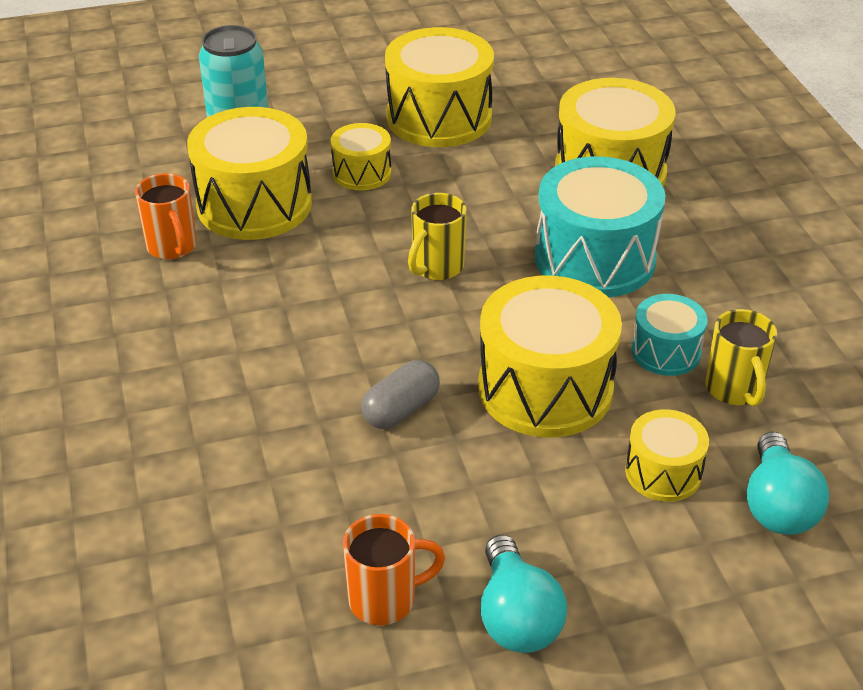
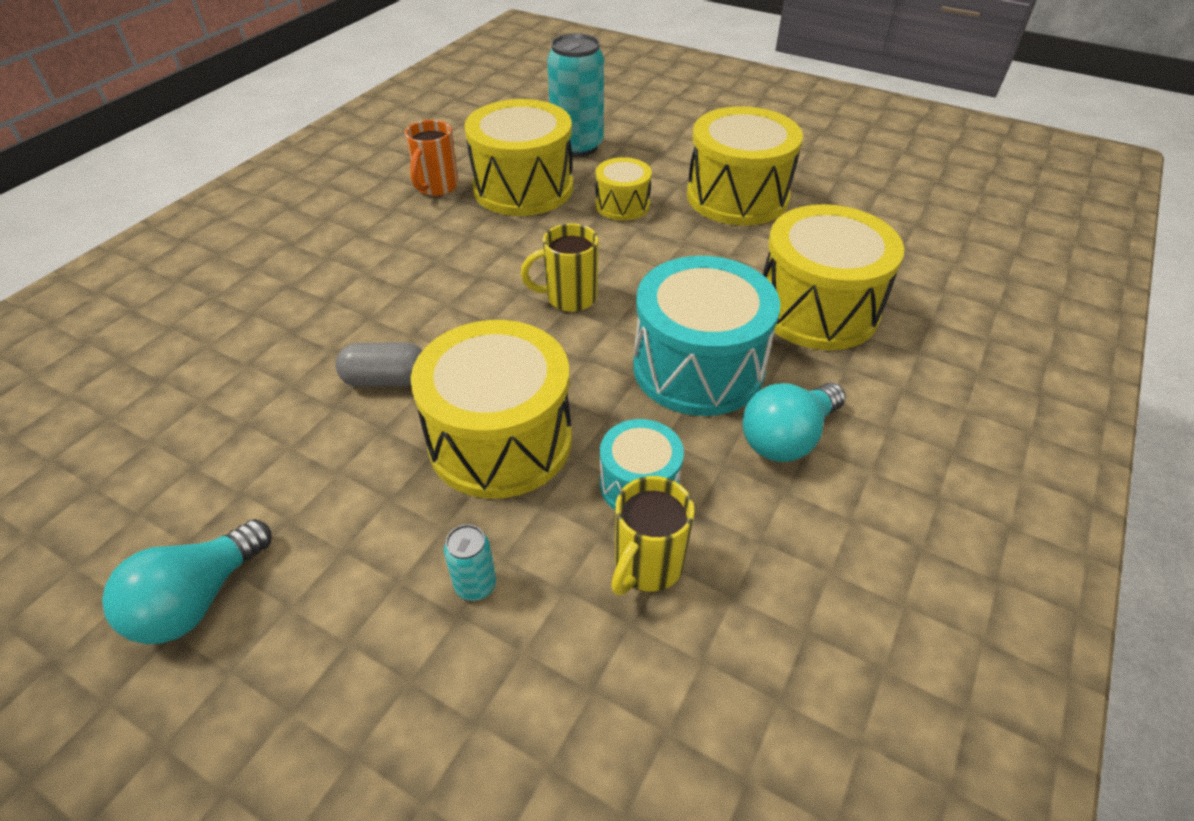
camera: 45 degrees right, 5 degrees up
orange mug [343,514,445,625] -> none
yellow drum [625,409,709,502] -> turquoise can [444,524,496,601]
turquoise light bulb [747,432,829,535] -> turquoise light bulb moved to [743,383,846,462]

